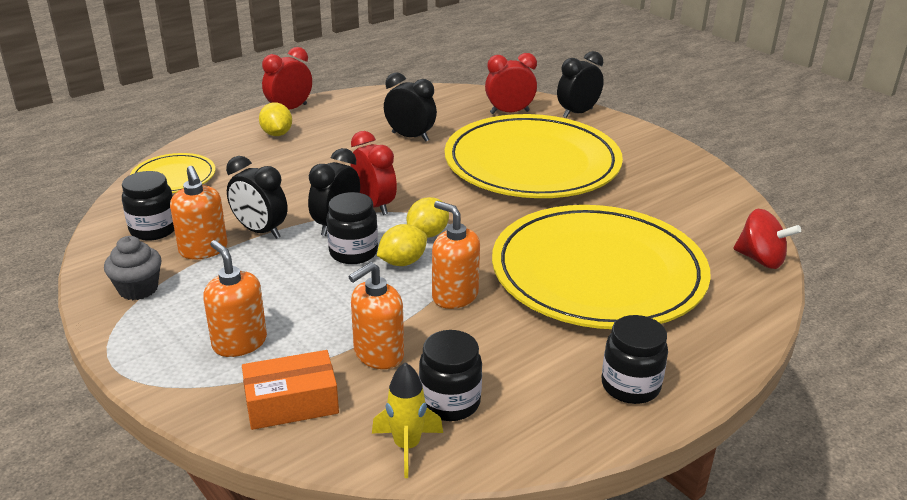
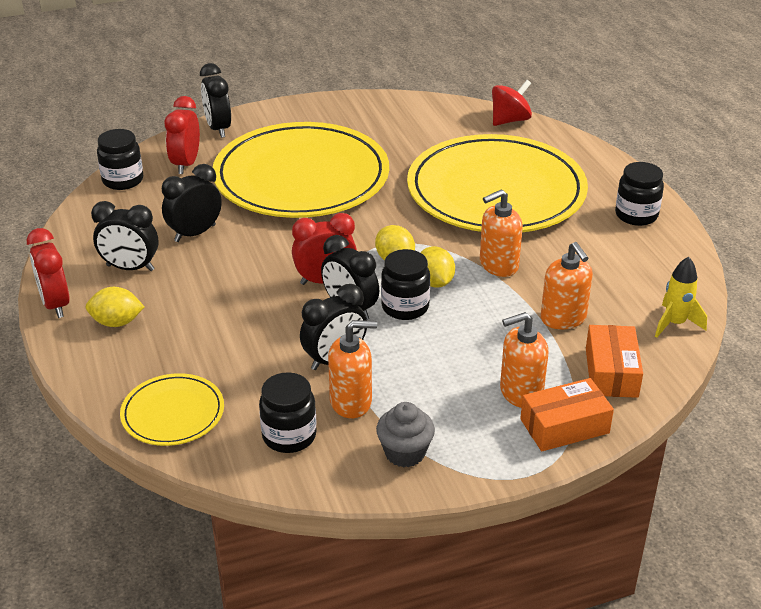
camera: 70 degrees left, 5 degrees up
black jar [419,330,482,421] -> black jar moved to [97,129,143,190]
none -> black clock [91,201,159,271]
none -> orange box [520,378,614,451]

